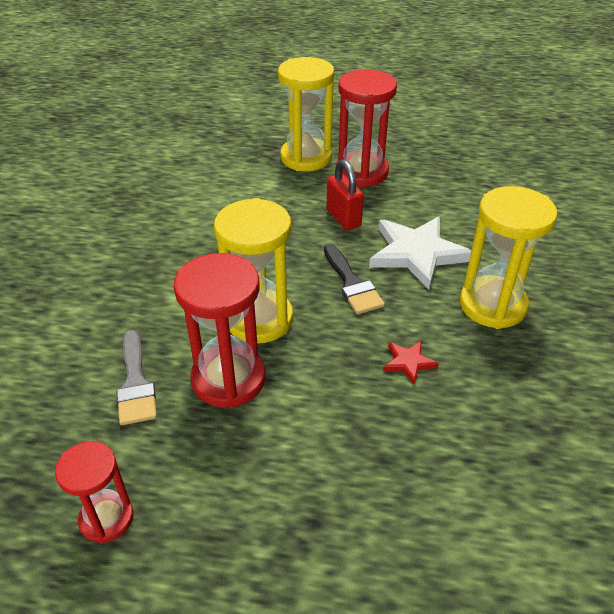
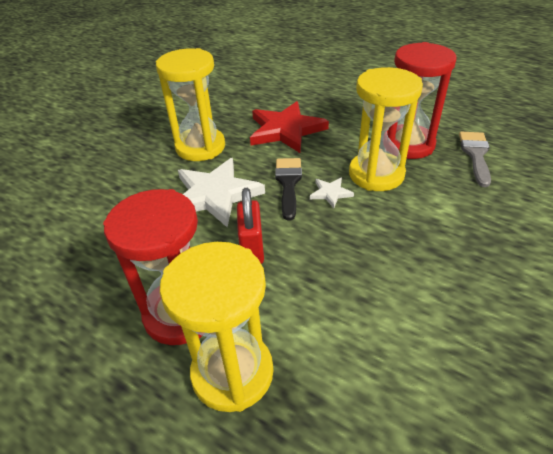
camera: 155 degrees left, 0 degrees up
red hourglass [55,441,133,544] -> none
red star [383,341,439,385] -> red star [250,101,329,153], size x2.20
none -> white star [310,177,354,208]

